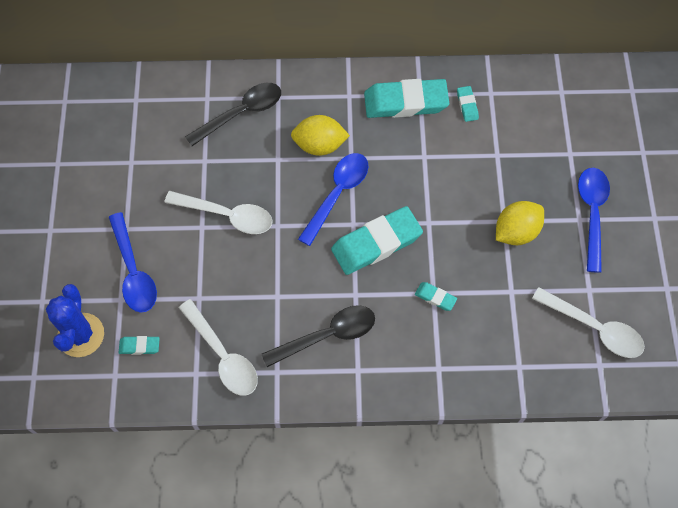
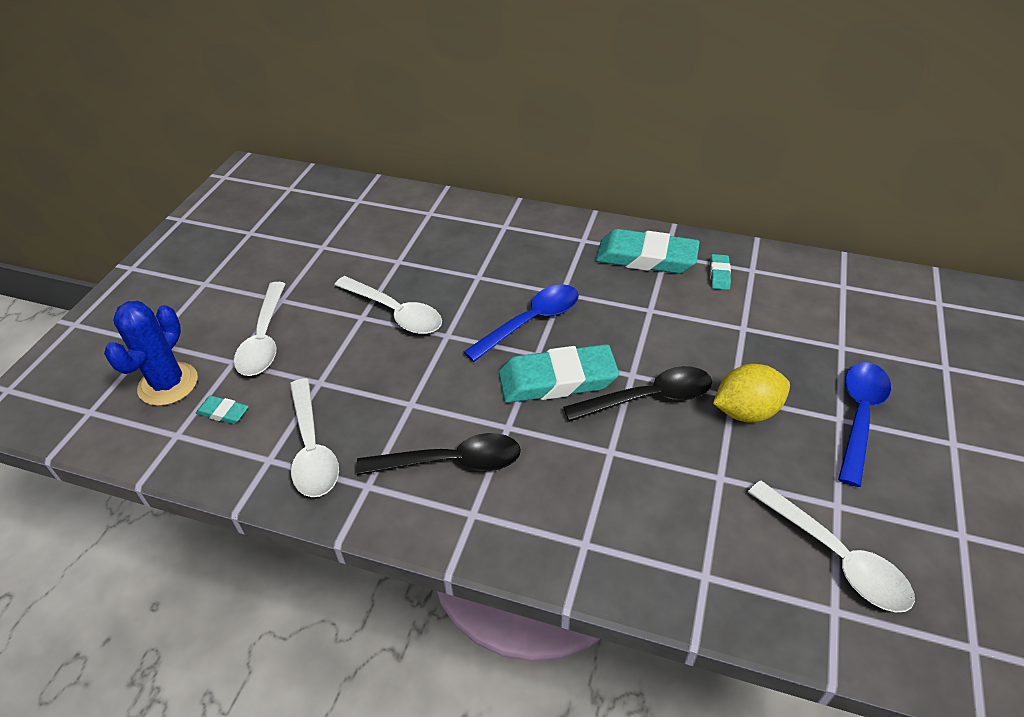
camera: 20 degrees right, 20 degrees down
blue spoon [109,212,157,313] -> white spoon [234,282,285,376]
black spoon [185,83,281,146] -> black spoon moved to [563,366,712,422]
yellow lemon [291,115,350,156] -> none
turquoise eraser [415,282,457,311] -> none

